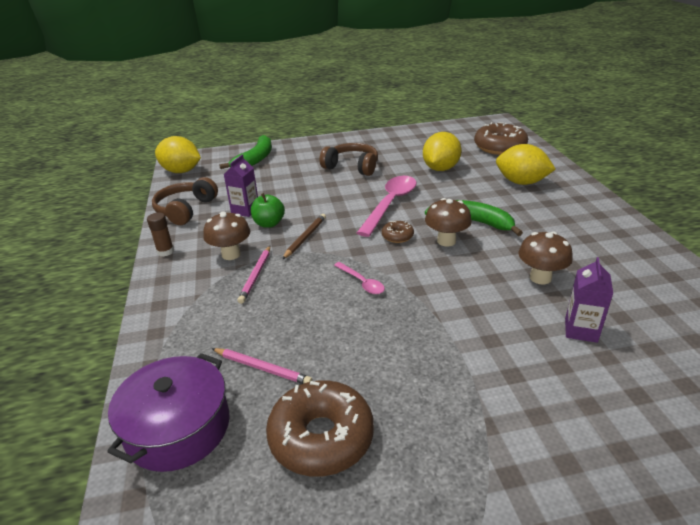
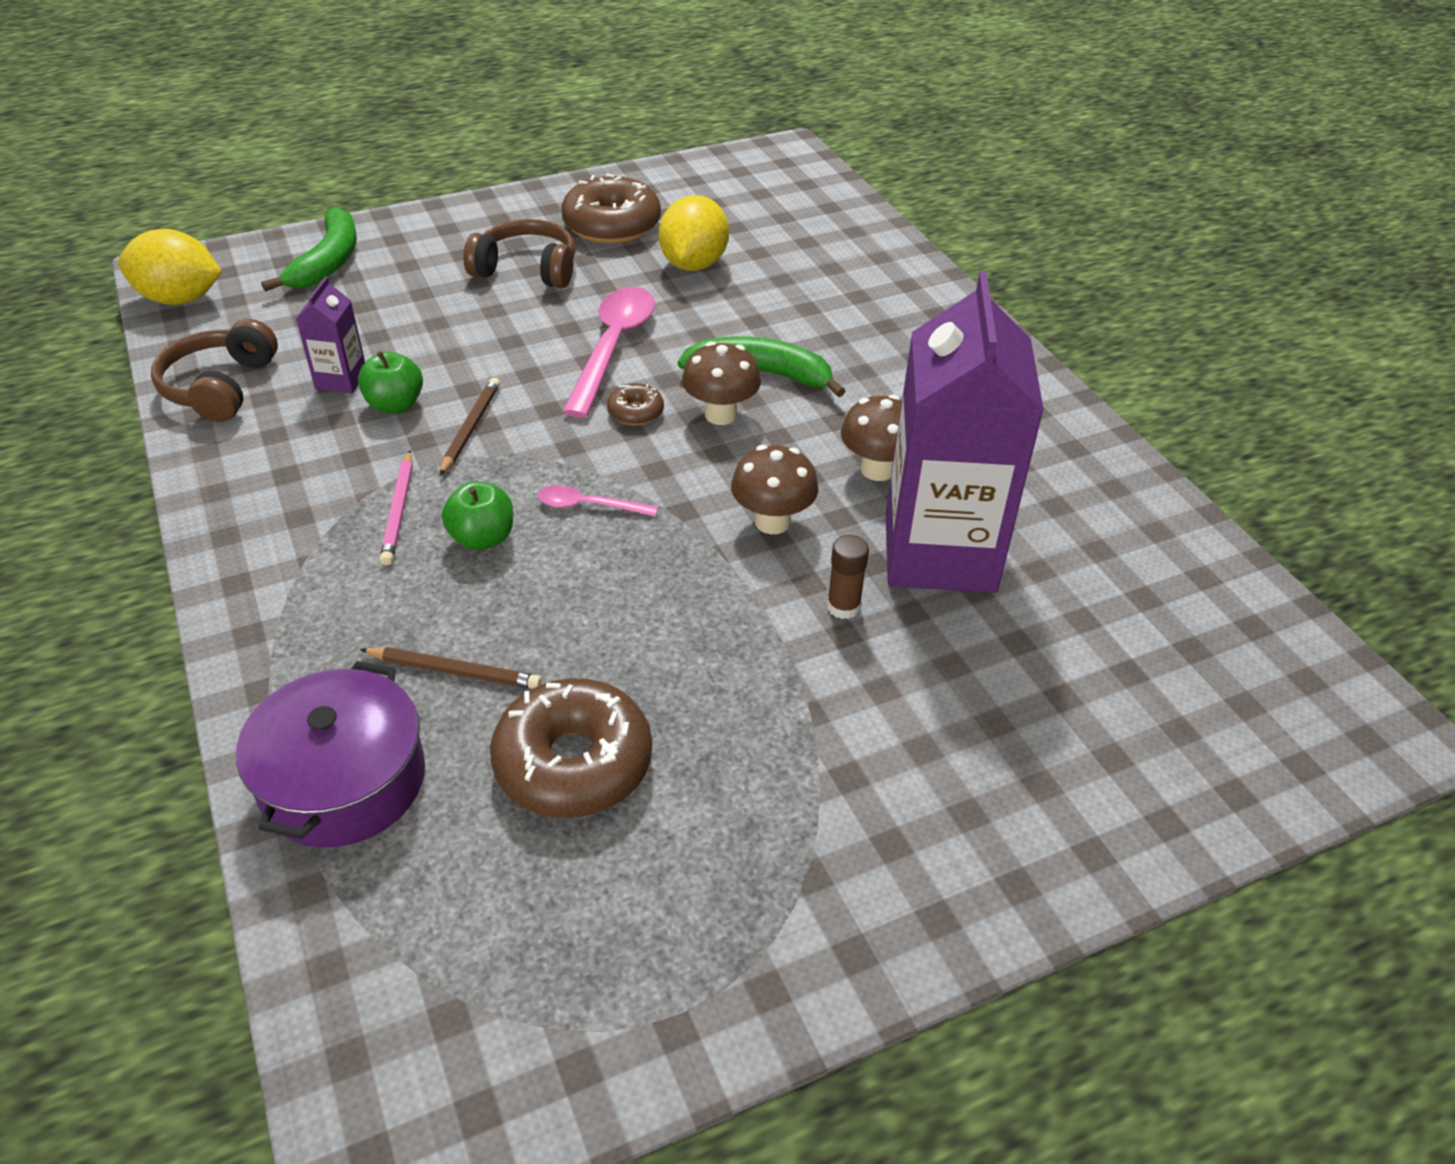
camera: 15 degrees left, 10 degrees up
brown glue stick [147,213,174,257] -> brown glue stick moved to [827,535,869,619]
brown mushroom [203,211,250,260] -> brown mushroom moved to [731,445,818,534]
pink pencil [211,348,313,384] -> brown pencil [360,647,542,689]
pink spoon [334,262,385,294] -> pink spoon turned 150 degrees clockwise [538,485,658,517]
brown donut [474,122,528,155] -> brown donut moved to [562,174,661,244]
yellow lemon [496,144,556,185] -> none
purple carton [565,257,613,343] -> purple carton [886,272,1044,593], size x2.35
none -> green apple [442,481,513,550]

